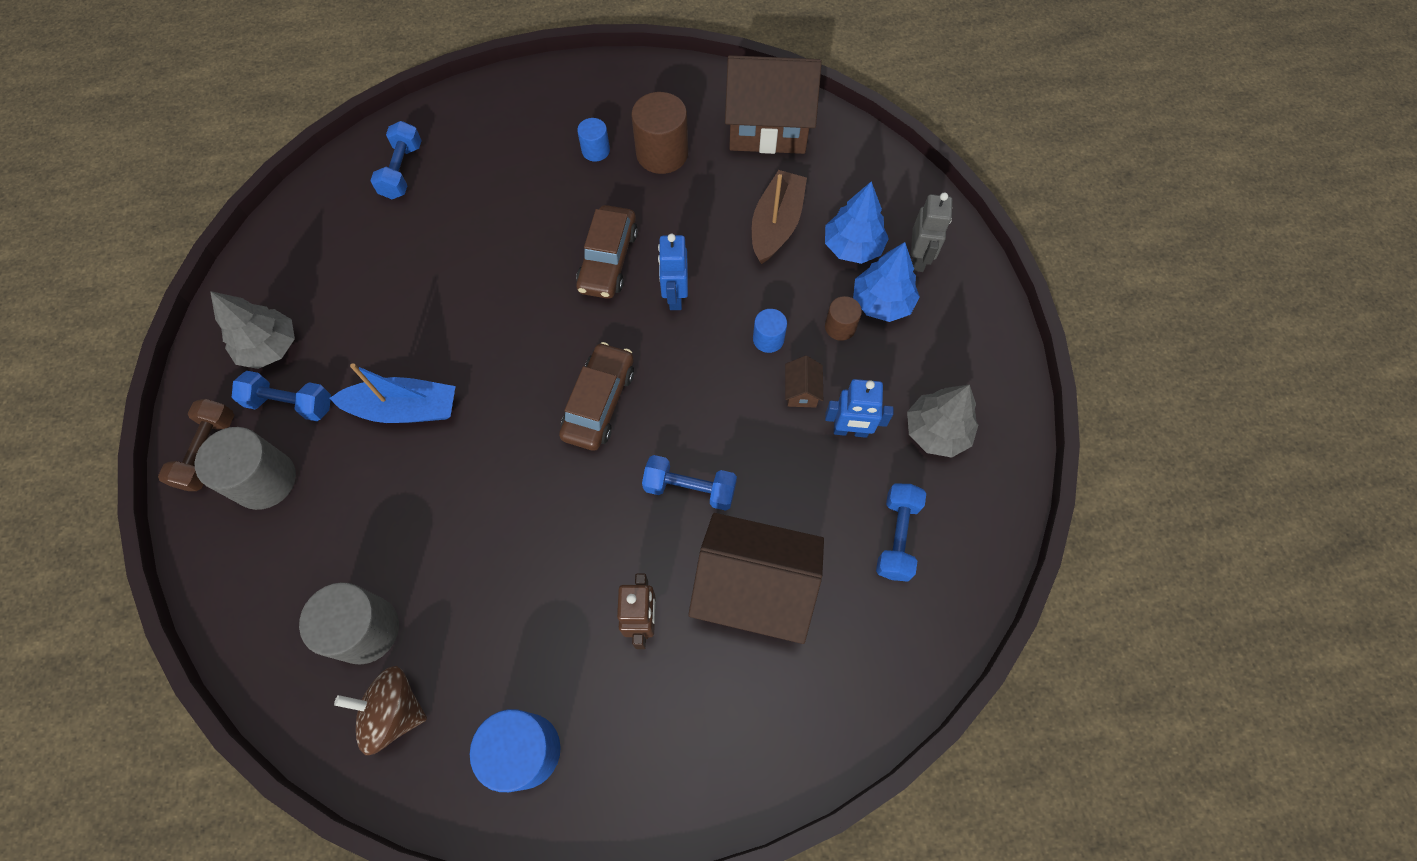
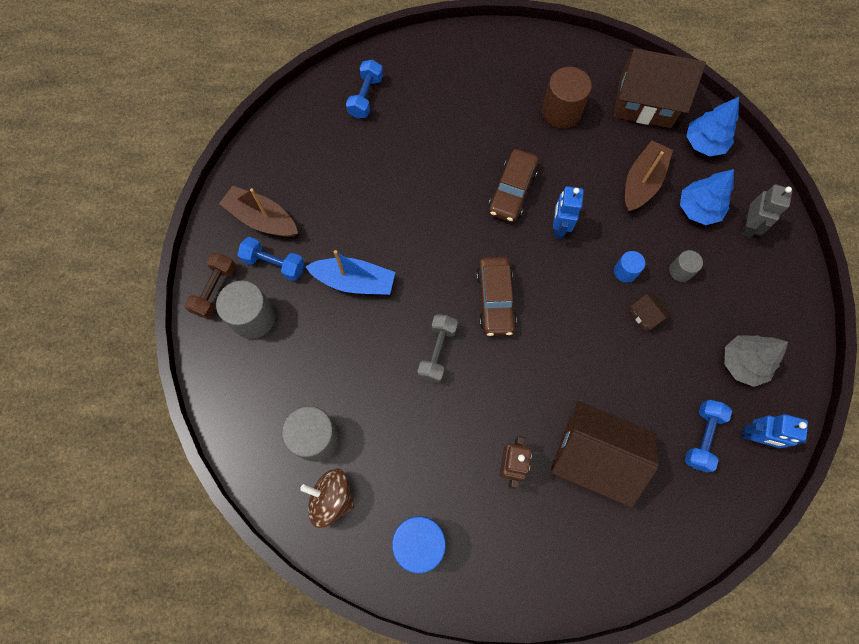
camera: 10 degrees right, 5 degrees up
grey tree [210,291,295,369] -> brown boat [219,186,298,237]
brown car [559,342,634,451] -> brown car turned 150 degrees clockwise [476,257,517,336]
blue cylinder [577,118,610,162] -> none
blue dumbbell [642,455,737,511] -> none
brown house [785,356,823,408] -> brown house turned 45 degrees counterclockwise [629,292,671,332]
brown cylinder [825,296,862,341] -> grey cylinder [669,250,703,282]
blue robot [825,379,893,438] -> blue robot moved to [742,414,808,448]
blue tree [853,242,920,322] -> blue tree moved to [686,97,739,156]
none -> grey dumbbell [417,314,458,383]

